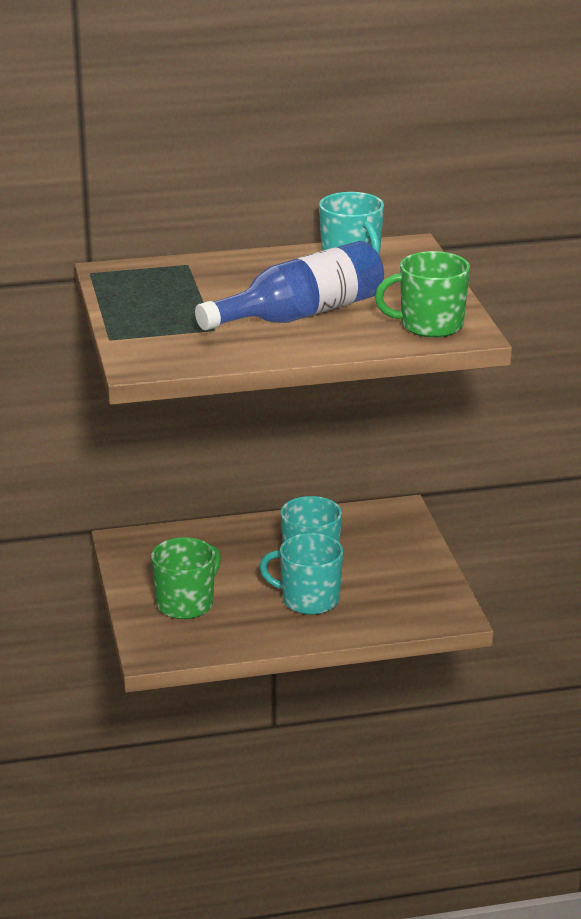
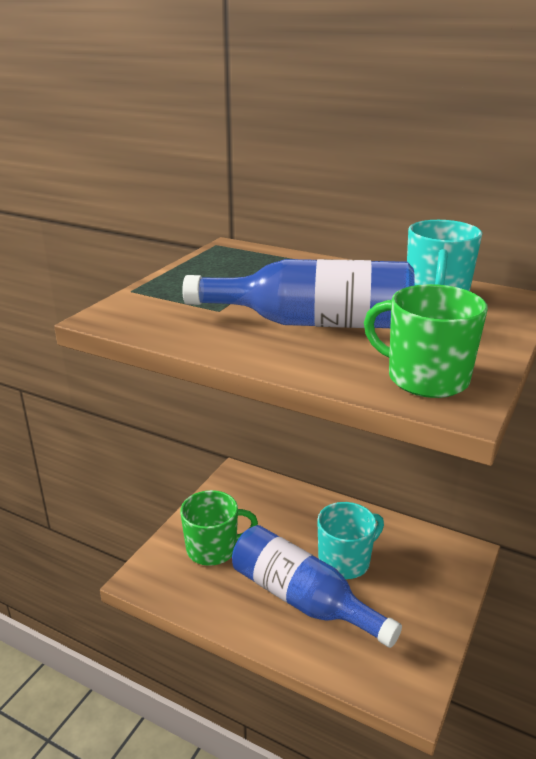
camera: 40 degrees right, 0 degrees up
turquoise mug [259,533,343,615] -> blue bottle [232,525,402,648]

